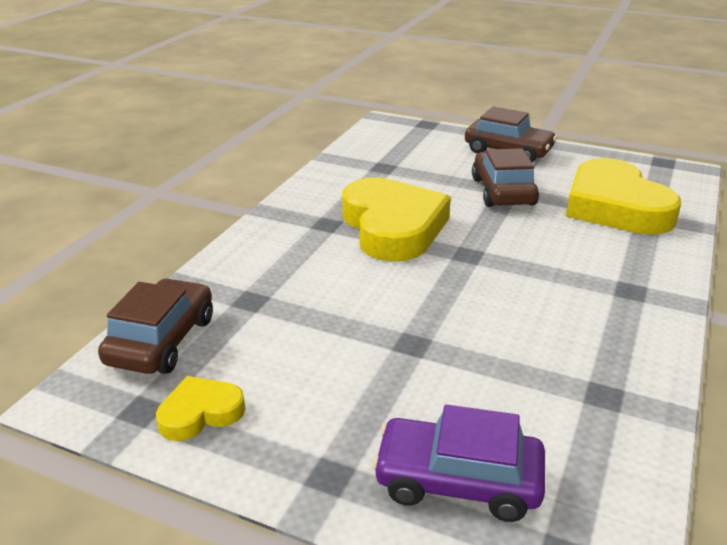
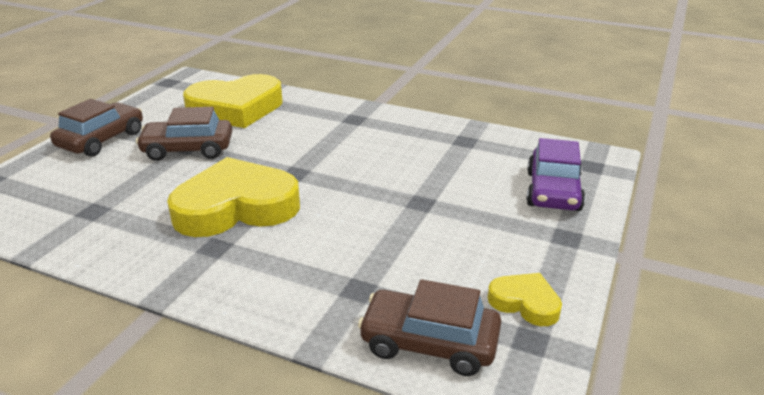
camera: 90 degrees left, 0 degrees up
yellow heart [156,376,245,441] -> yellow heart turned 150 degrees clockwise [488,273,562,326]

